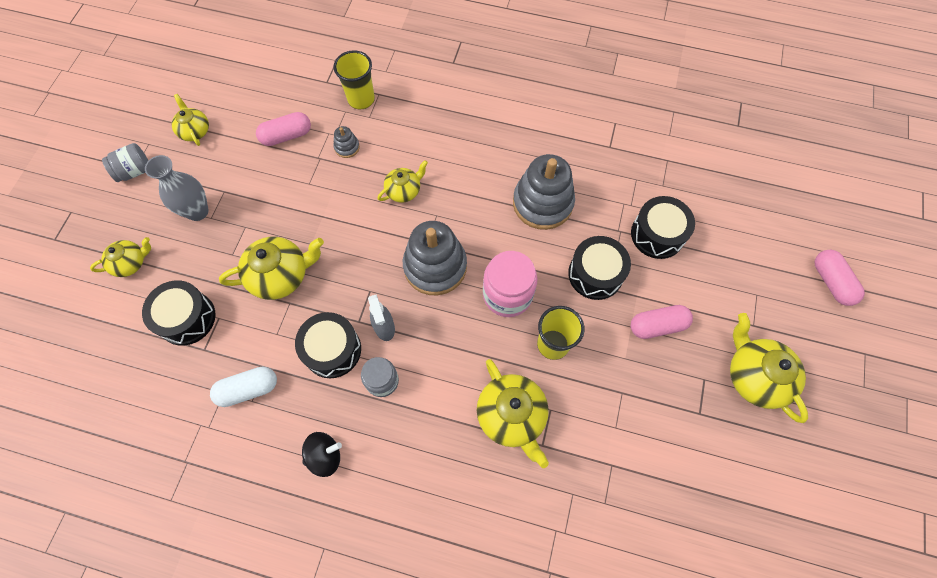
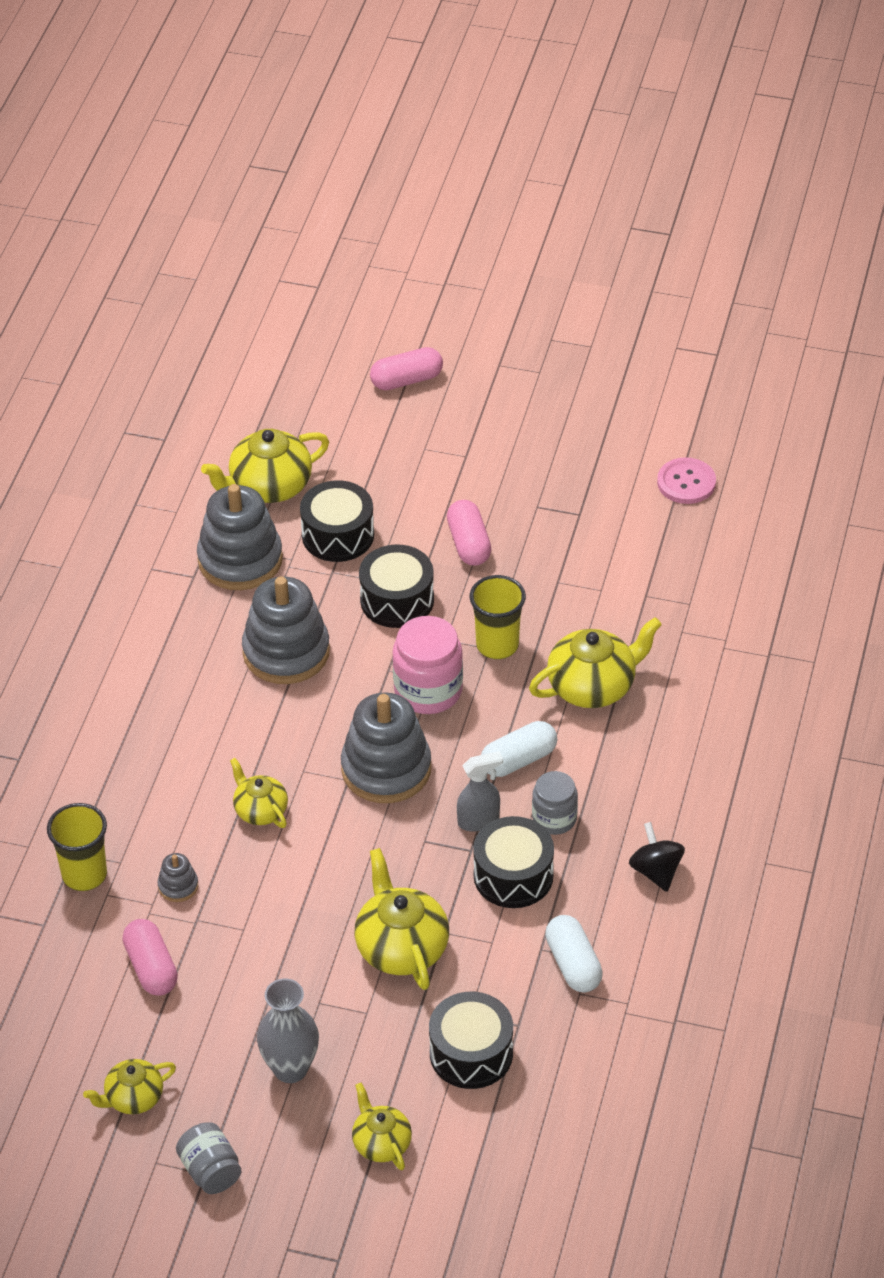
camera: 90 degrees left, 20 degrees down
yellow teapot [730,313,808,423] -> yellow teapot moved to [201,429,329,503]
none -> grey stacking toy [197,484,283,590]
none -> white capsule [481,721,557,777]
none -> pink button [657,457,716,504]

